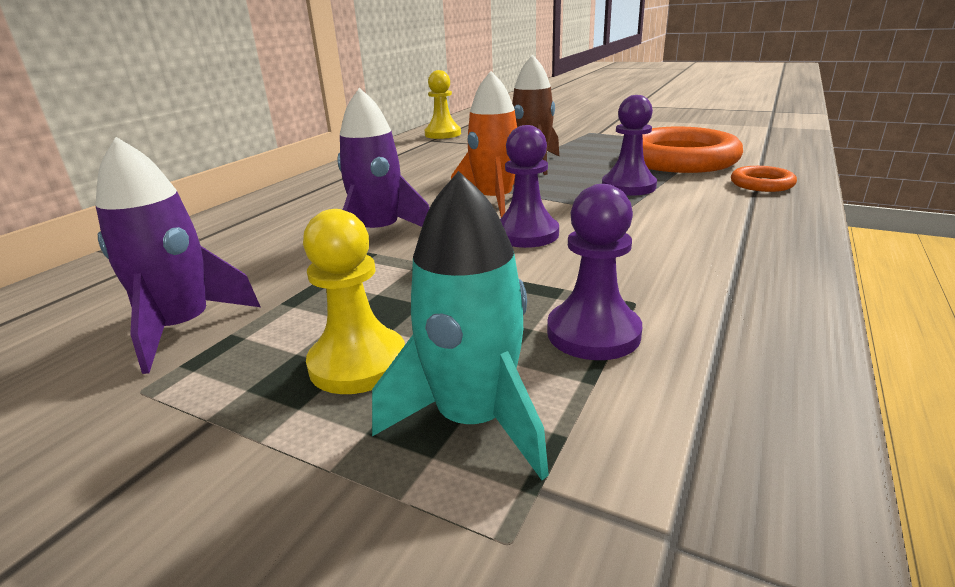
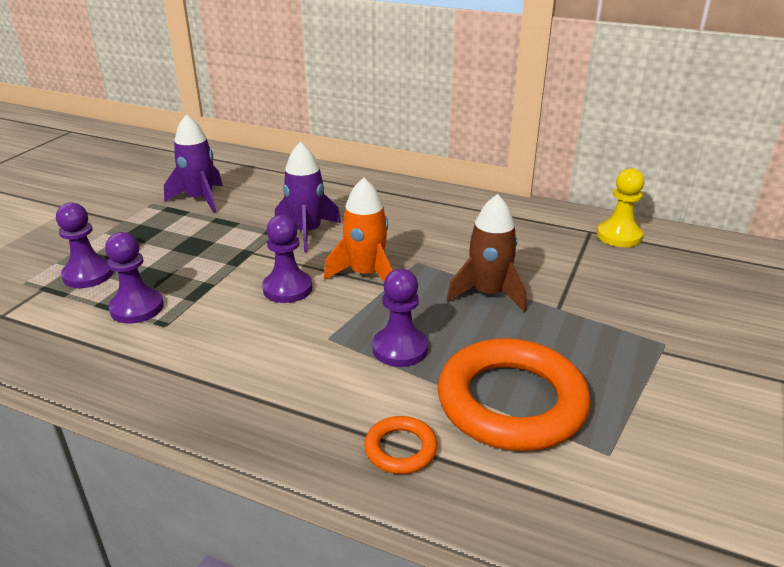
camera: 85 degrees right, 5 degrees up
yellow pawn [303,209,405,394] -> none
turquoise rocket [372,171,549,480] -> purple pawn [56,202,113,288]

